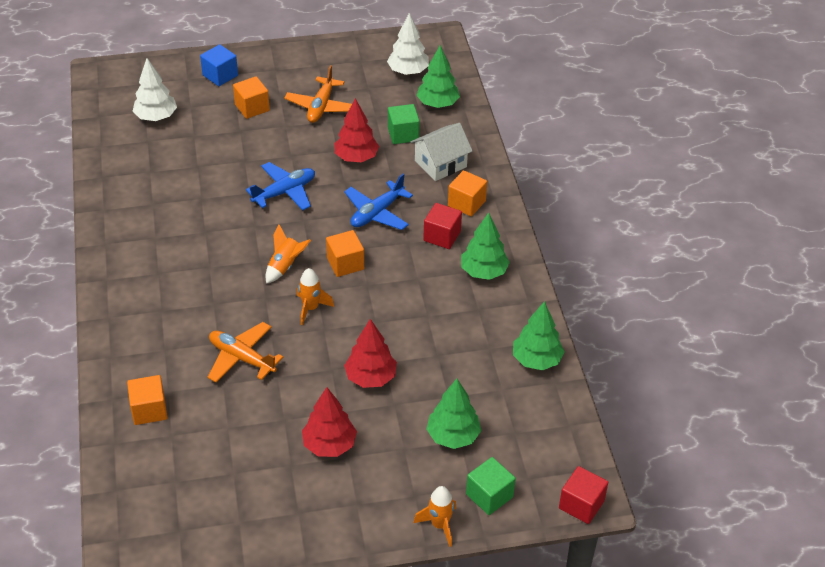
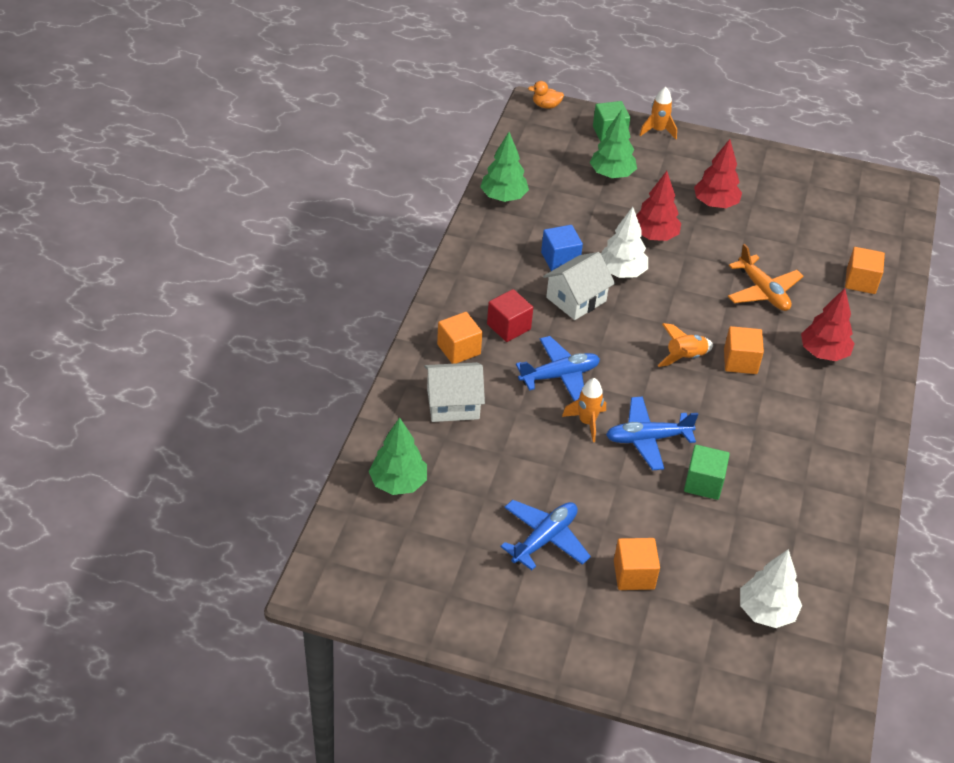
camera: 155 degrees left, 0 degrees up
blue cube [200,44,238,86] -> blue cube moved to [541,225,583,271]
orange plane [284,65,352,123] -> blue plane [500,500,591,570]
orange rocket [297,268,334,325] -> orange rocket moved to [562,378,606,442]
orange cube [326,230,364,277] -> orange cube moved to [724,326,764,374]
red tree [334,98,379,162] -> red tree moved to [801,288,855,361]
white tree [387,13,429,75] -> white tree moved to [601,207,648,278]
green cube [388,104,420,144] -> green cube moved to [684,445,730,500]
green tree [461,213,510,280] -> none
red cube [559,466,608,524] -> orange duck [528,81,564,109]
none -> white house [543,252,615,320]

